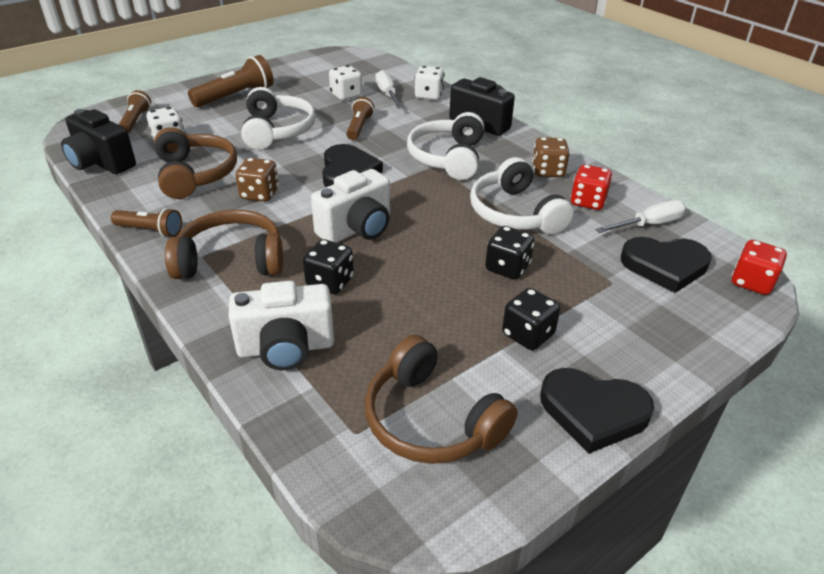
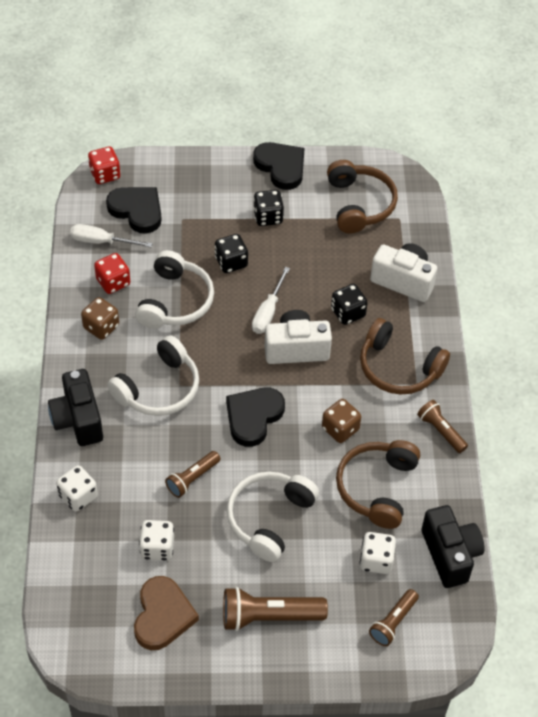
camera: 145 degrees left, 15 degrees up
white screwdriver [375,70,402,109] -> white screwdriver moved to [252,267,290,334]
none -> brown heart [134,576,199,650]

